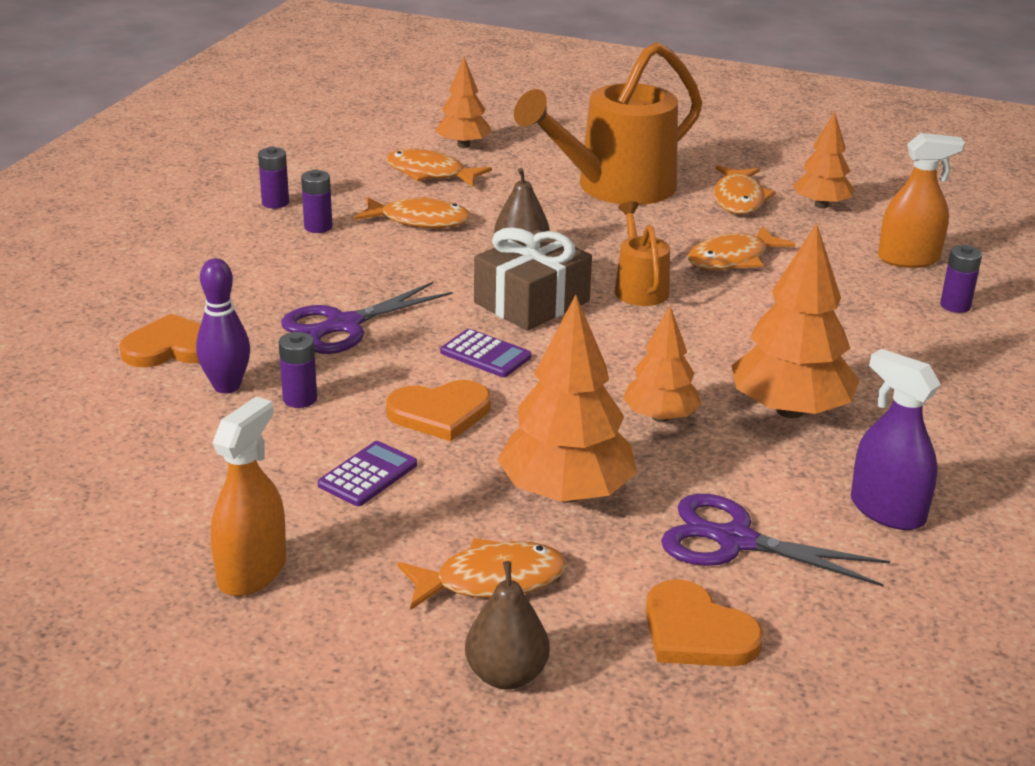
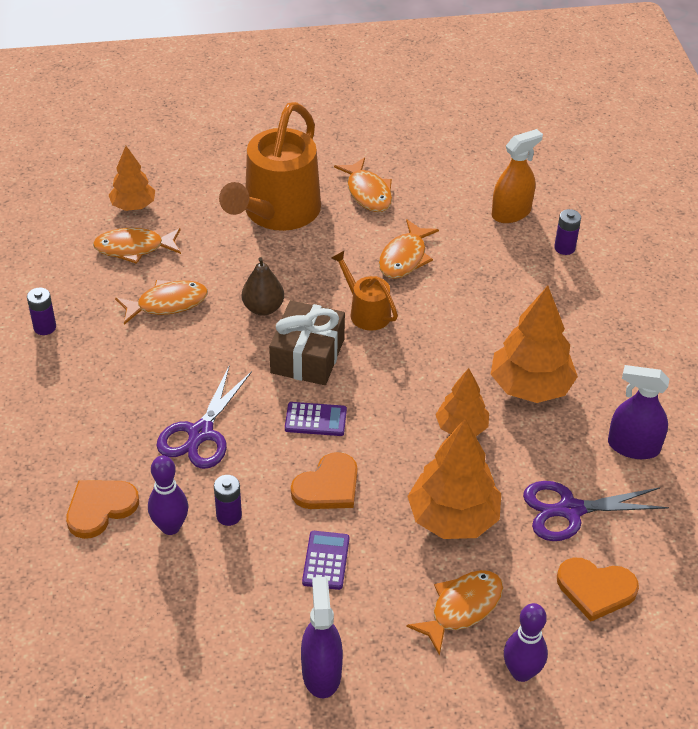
camera: 30 degrees left, 15 degrees up
orange spray bottle [211,397,286,596] -> purple spray bottle [301,577,343,698]
purple battery [301,169,332,233] -> none
brown pear [465,561,550,689] -> purple bowling pin [504,603,548,682]
orange tree [793,112,854,208] -> none

